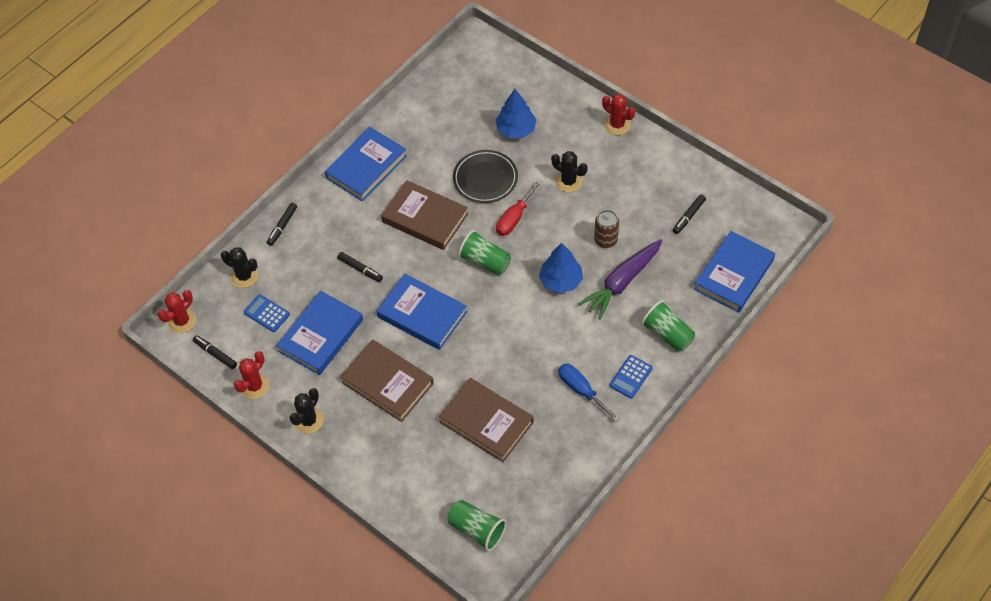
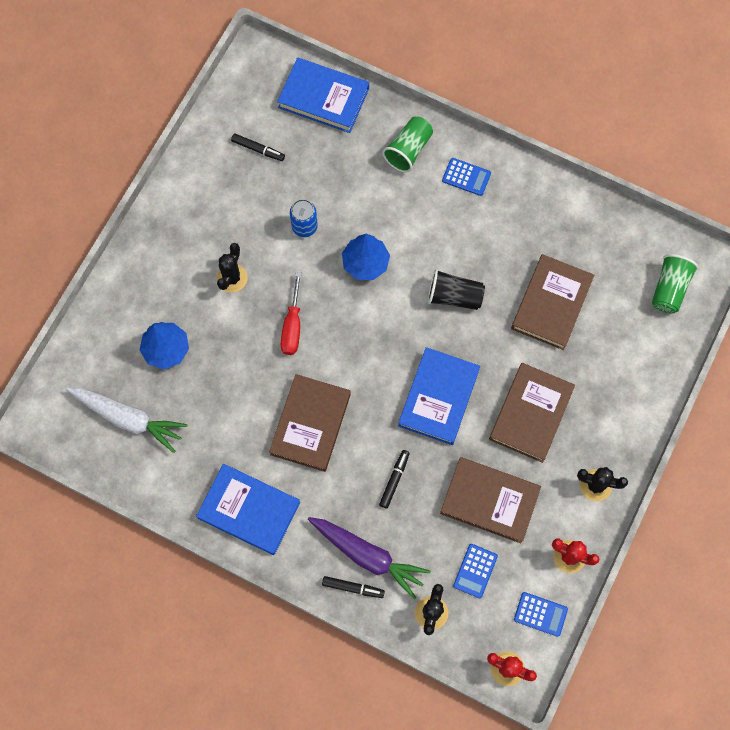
camera: 105 degrees left, 15 degrees up
black marker [193,335,237,369] -> blue calculator [514,592,568,637]
blue book [276,291,363,375] -> brown book [440,457,541,543]
black plate [453,150,518,203] -> none
green cup [458,230,511,275] -> none
red screwdriver [496,179,542,236] -> red screwdriver turned 75 degrees clockwise [281,272,301,355]
blue screwdriver [558,364,620,422] -> none
purple carrot [579,239,662,320] -> purple carrot moved to [308,517,431,600]
brown can [594,210,619,248] -> blue can [290,199,318,237]
red cactus [602,94,635,135] -> none
none -> white carrot [66,387,187,453]
none -> black cup [428,269,485,310]

